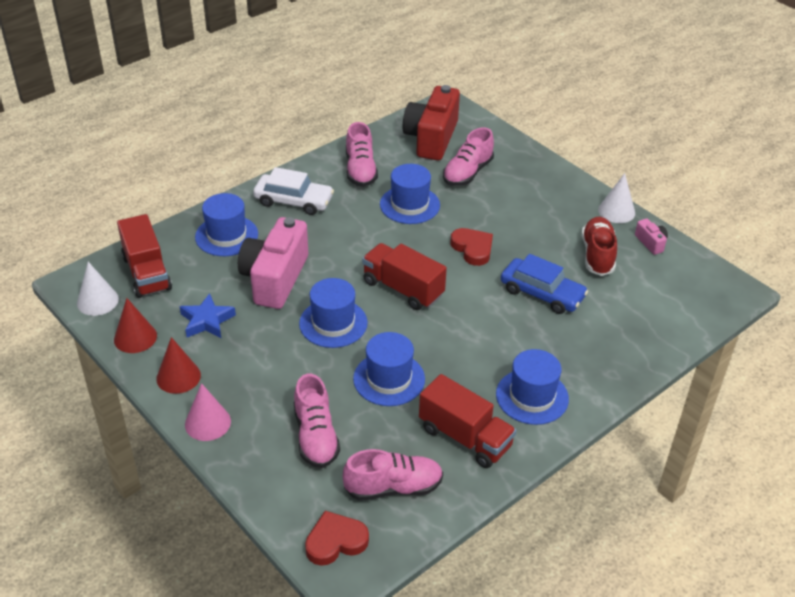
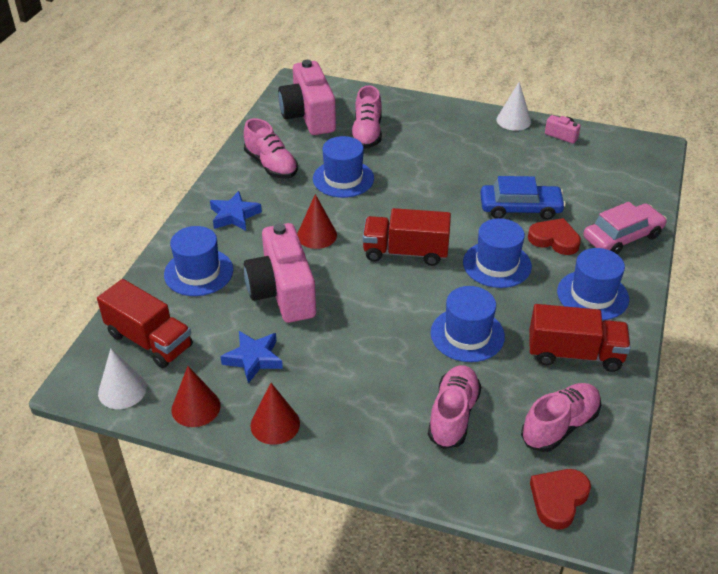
camera: 30 degrees left, 0 degrees up
pink cone [185,383,231,441] -> none
white car [253,167,334,215] -> blue star [210,191,262,231]
pink shoe [294,374,340,468] -> pink shoe turned 120 degrees counterclockwise [428,365,481,449]
blue hat [299,278,368,348] -> blue hat moved to [463,218,532,288]
red camera [403,85,460,160] -> pink camera [278,60,336,135]
red heart [450,228,493,266] -> red heart moved to [528,218,581,255]
red shoe [582,217,617,276] -> none
none -> red cone [297,194,337,249]
none -> pink car [583,202,667,255]

